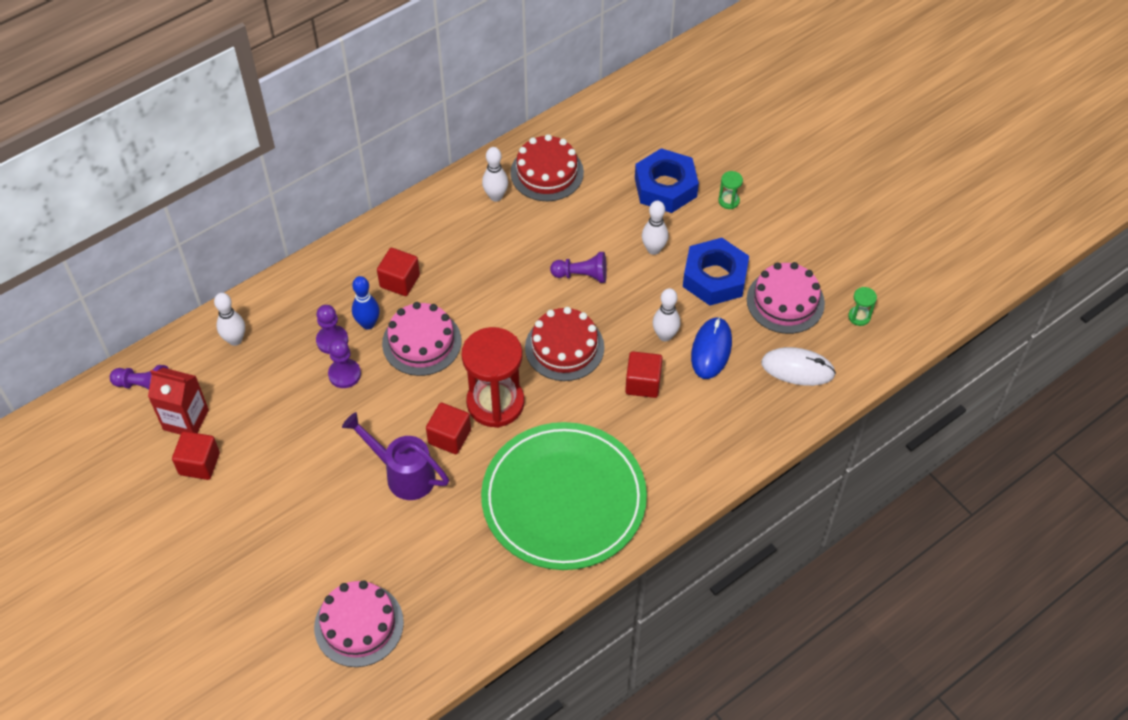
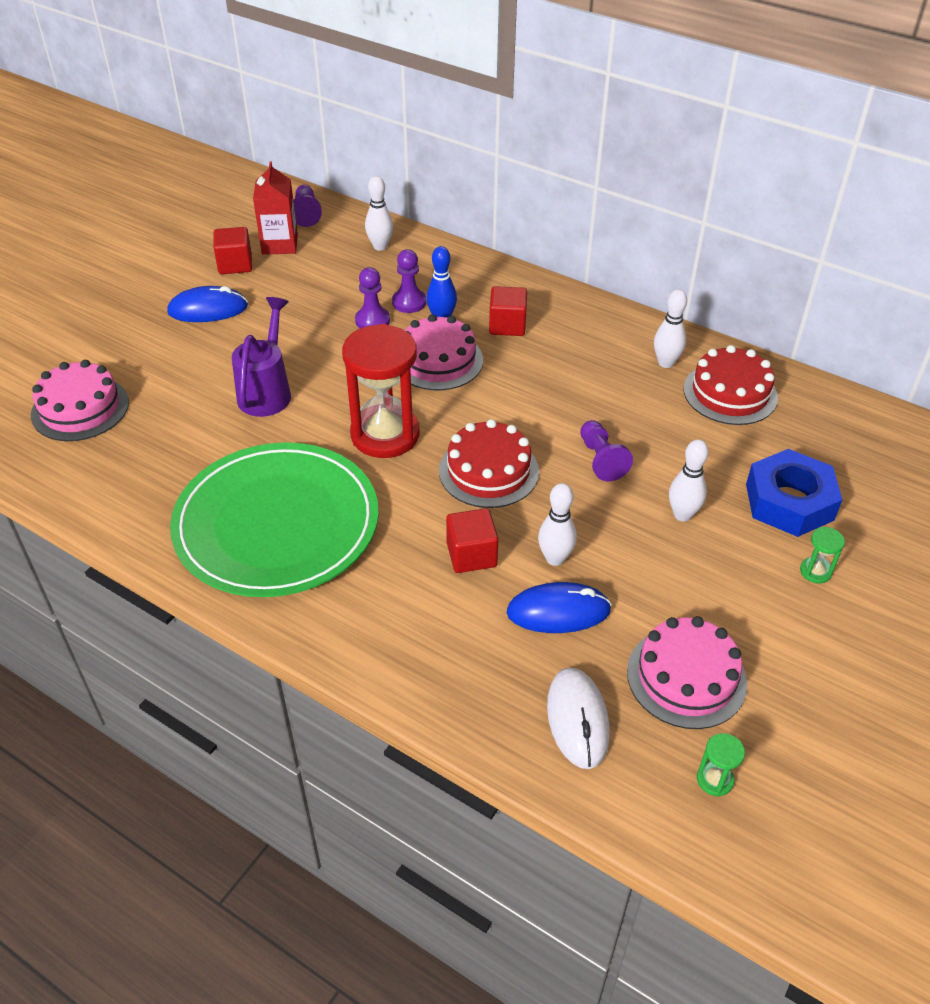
camera: 70 degrees right, 10 degrees down
red cube [426,403,471,454] -> none
blue nut [683,238,749,306] -> none
none -> blue mouse [167,286,248,322]

